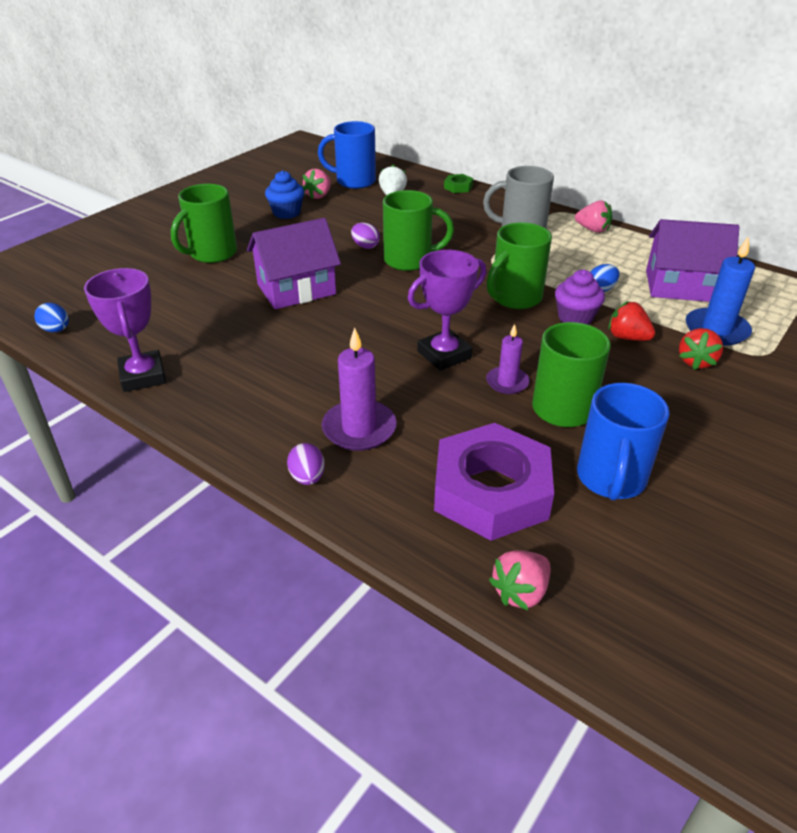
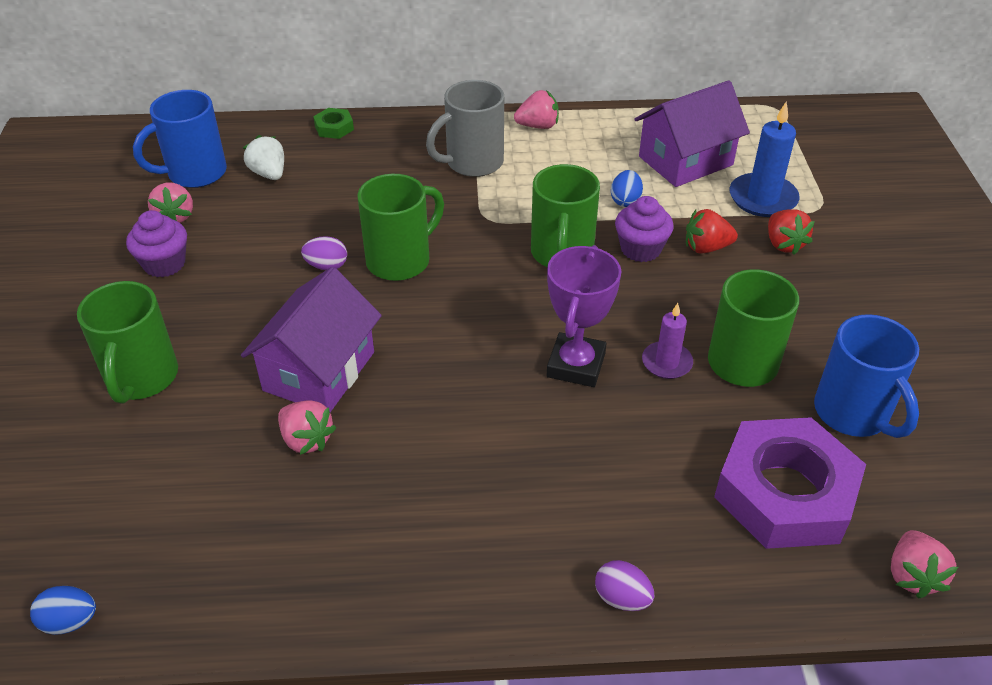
camera: 40 degrees left, 5 degrees up
purple trophy [84,268,166,392] -> none
blue cupcake [265,170,304,219] -> purple cupcake [126,210,187,277]
purple candle [322,328,397,451] -> none
none -> pink strawberry [278,400,336,455]

